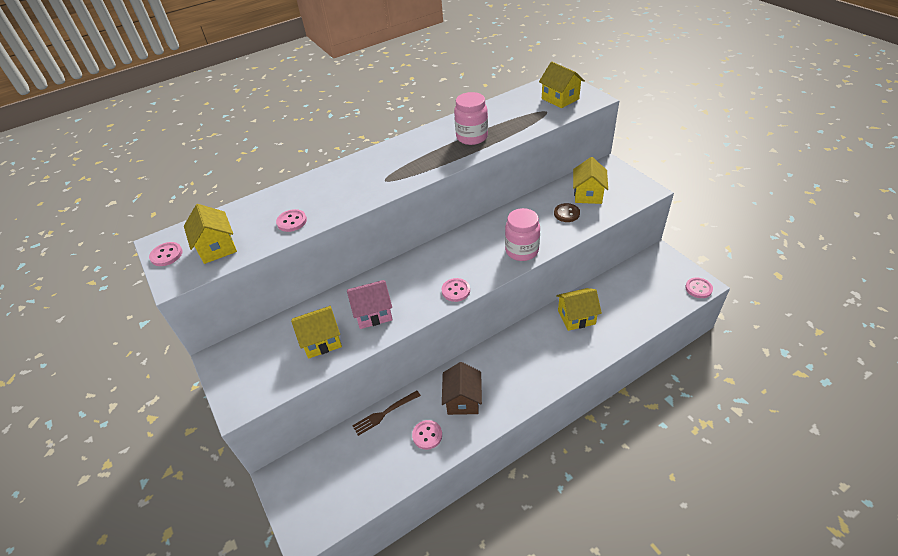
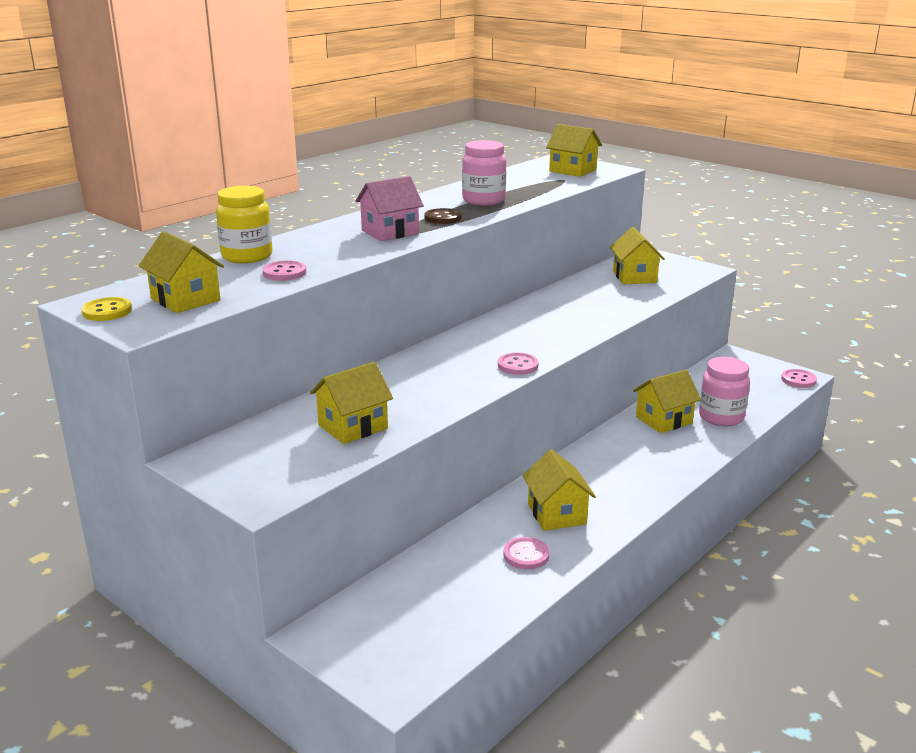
camera: 20 degrees left, 20 degrees down
pink button [149,242,183,266] -> yellow button [81,297,132,321]
pink house [347,280,393,329] -> pink house moved to [356,176,424,241]
brown fork [352,391,421,436] -> none
brown house [442,362,482,415] -> yellow house [523,449,596,531]
pink jar [505,208,540,261] -> pink jar moved to [699,357,750,426]
brown button [554,203,580,222] -> brown button moved to [425,208,461,224]
none -> yellow jar [216,186,273,263]

